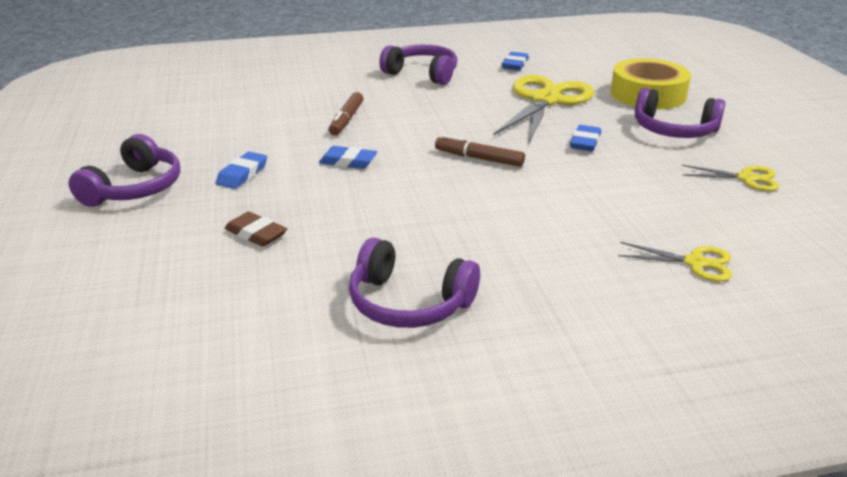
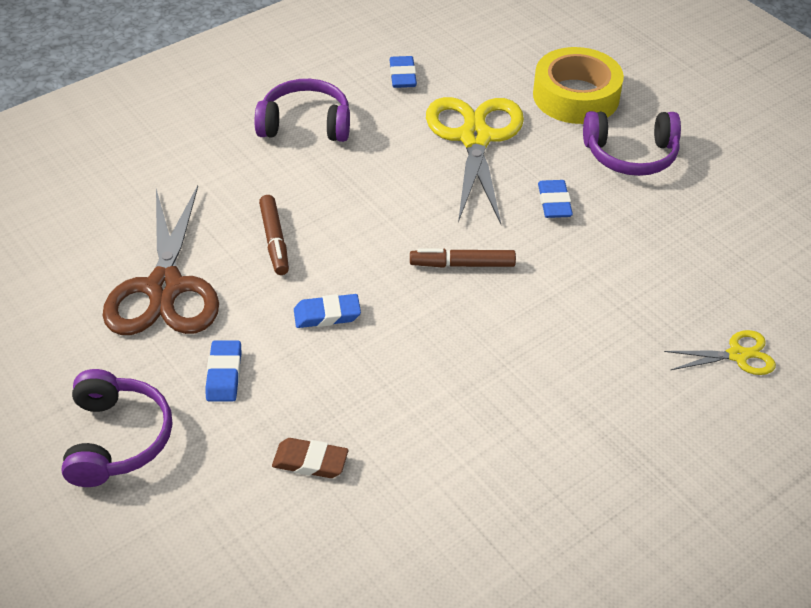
camera: 25 degrees left, 15 degrees up
purple headphones [349,237,480,328] -> none
yellow scissors [682,165,779,191] -> none
none -> brown scissors [102,186,219,335]

